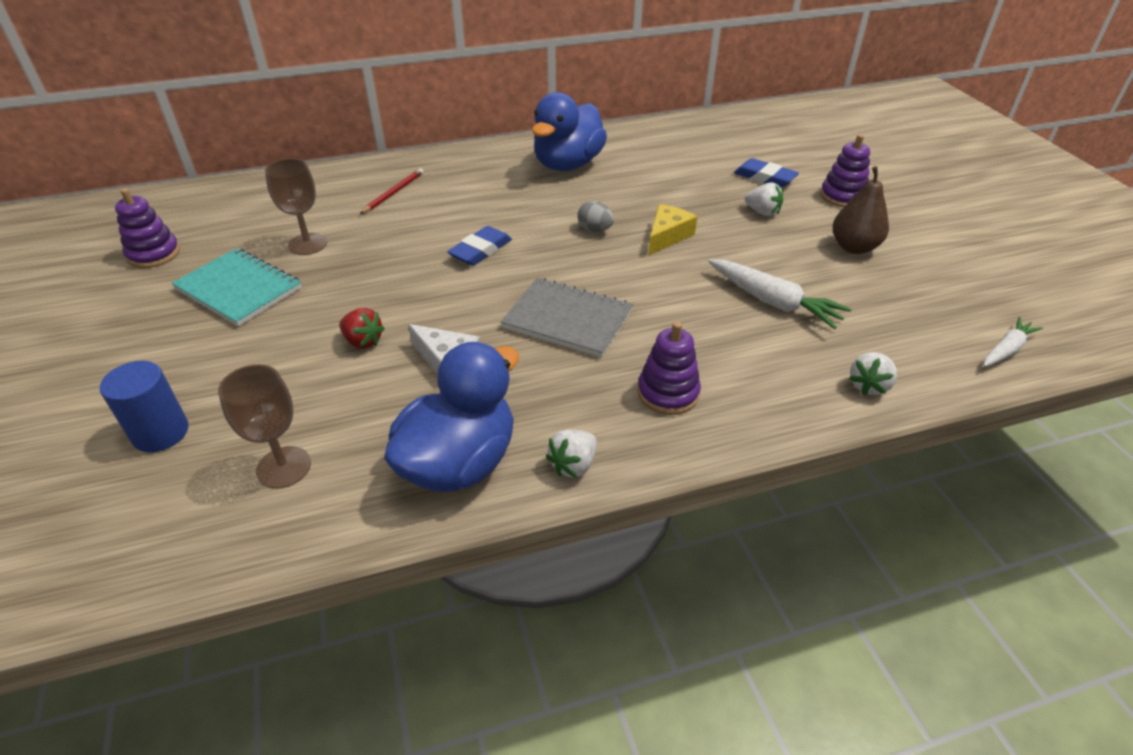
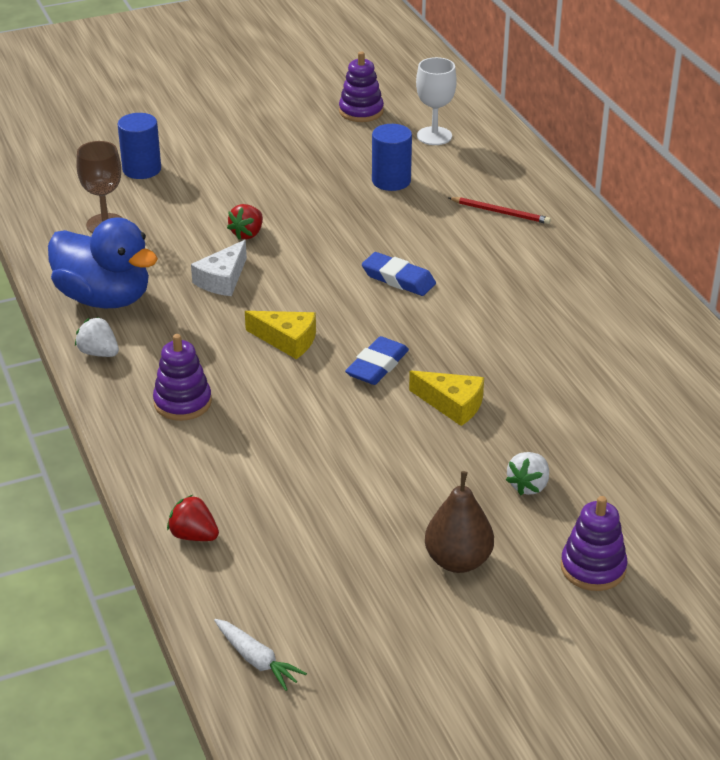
camera: 85 degrees right, 5 degrees down
turquoise notebook [171,248,302,326] -> none
brown goblet [265,158,327,255] -> blue cylinder [372,124,412,191]
grey notebook [501,278,633,357] -> yellow cheese [245,311,316,359]
blue duck [532,92,607,171] -> none
grey egg [577,201,614,232] -> none
white carrot [708,259,852,329] -> none
blue eraser [734,158,799,188] -> blue eraser moved to [345,336,409,385]
white strawberry [849,352,897,395] -> red strawberry [167,495,219,541]
none -> white goblet [416,57,457,145]

